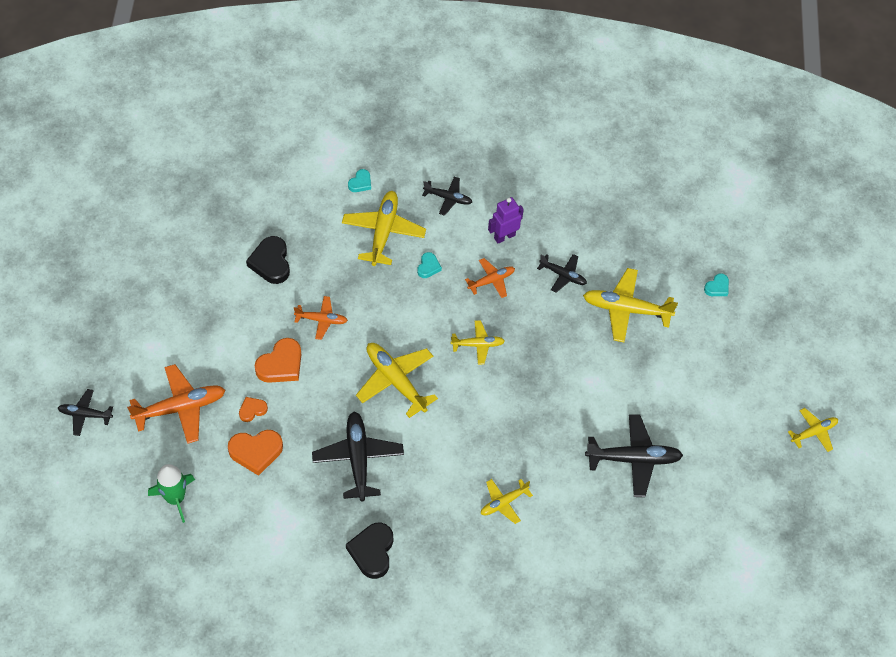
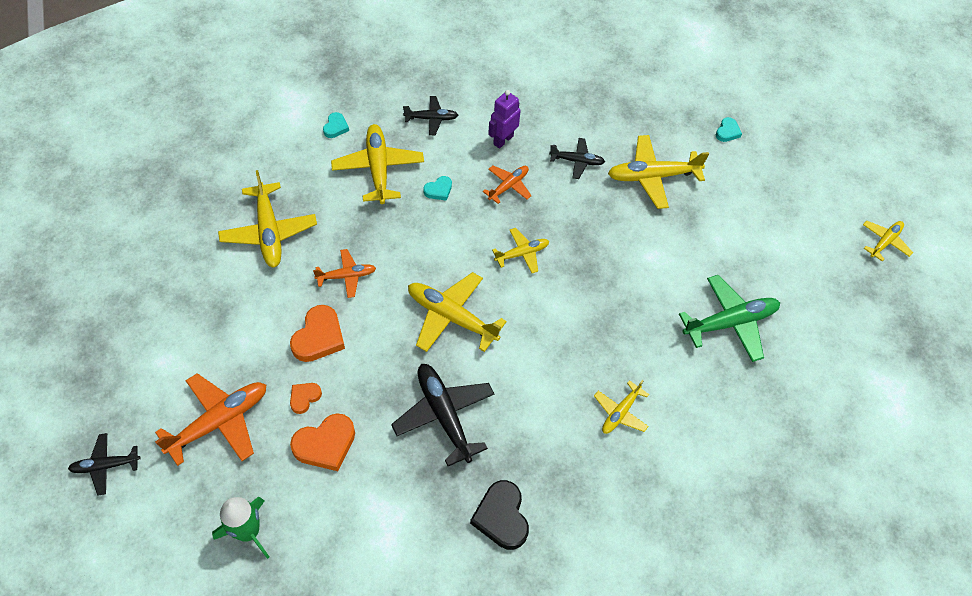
camera: 20 degrees left, 0 degrees up
black heart [246,236,290,284] -> yellow plane [218,170,317,268]
turquoise heart [417,252,442,278] -> turquoise heart turned 60 degrees clockwise [423,176,452,201]
black plane [585,414,683,497] -> green plane [679,275,780,362]

